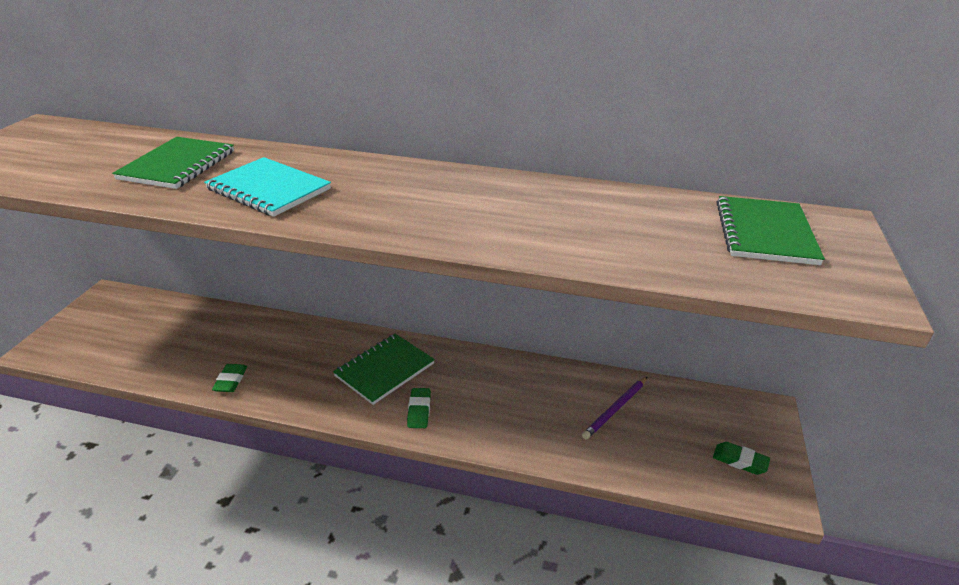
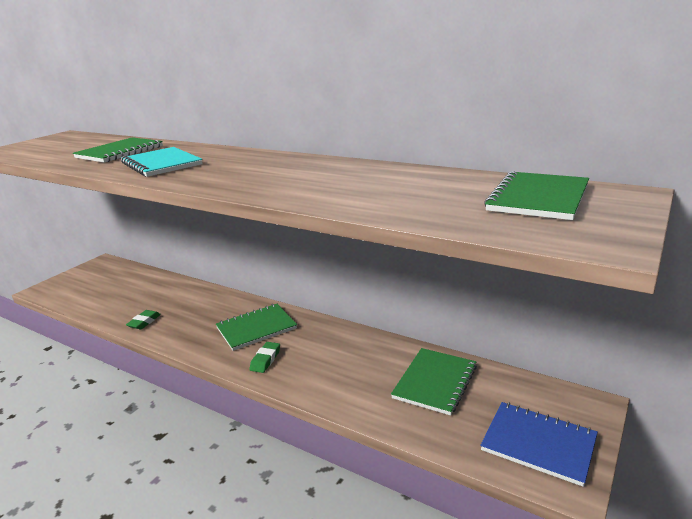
camera: 20 degrees right, 10 degrees down
purple pencil [582,377,647,439] -> green notebook [391,348,477,416]
green eraser [713,442,770,475] -> blue notebook [480,402,598,487]

